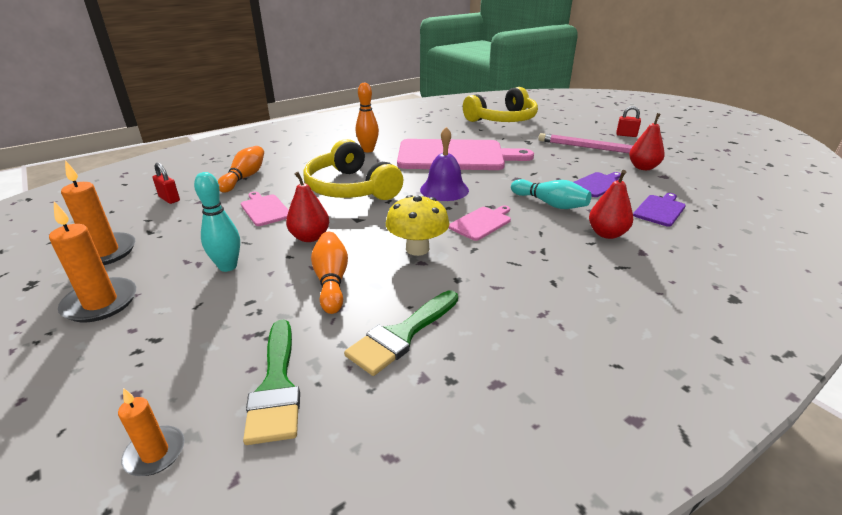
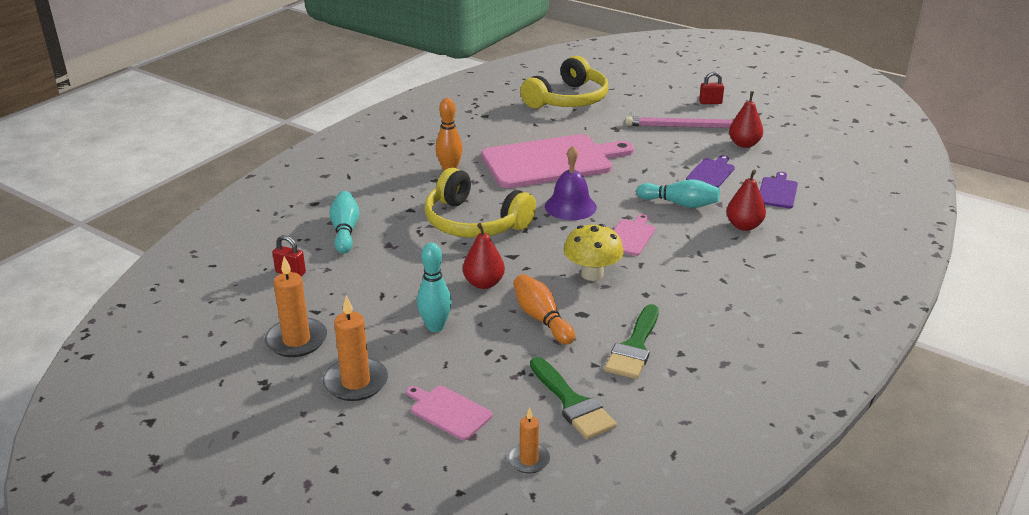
camera: 20 degrees left, 0 degrees up
orange bowling pin [218,146,264,192] -> turquoise bowling pin [329,191,359,254]
pink cutting board [241,192,289,226] -> pink cutting board moved to [406,386,493,440]

